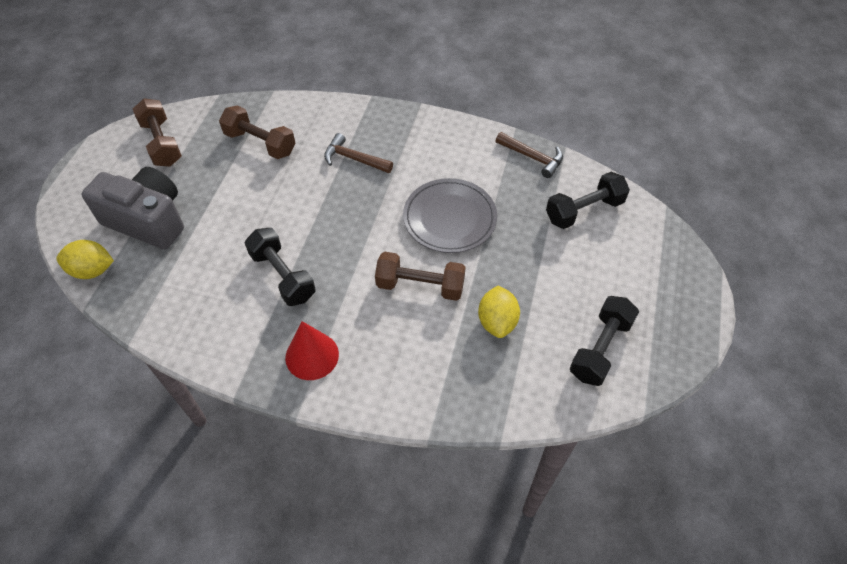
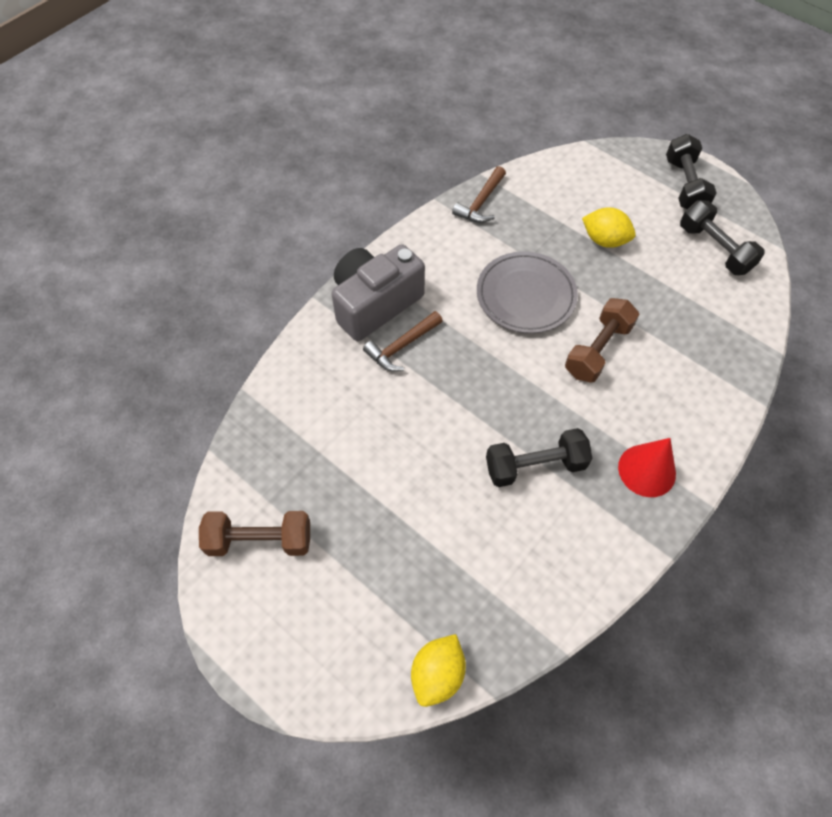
camera: 65 degrees left, 5 degrees up
grey camera [82,167,184,249] -> grey camera moved to [331,244,425,341]
brown dumbbell [219,105,295,159] -> none
yellow lemon [478,286,520,338] -> yellow lemon moved to [582,208,636,248]
brown hammer [495,132,563,178] -> brown hammer turned 150 degrees clockwise [452,166,506,223]
black dumbbell [546,172,630,229] -> black dumbbell moved to [666,134,716,209]

